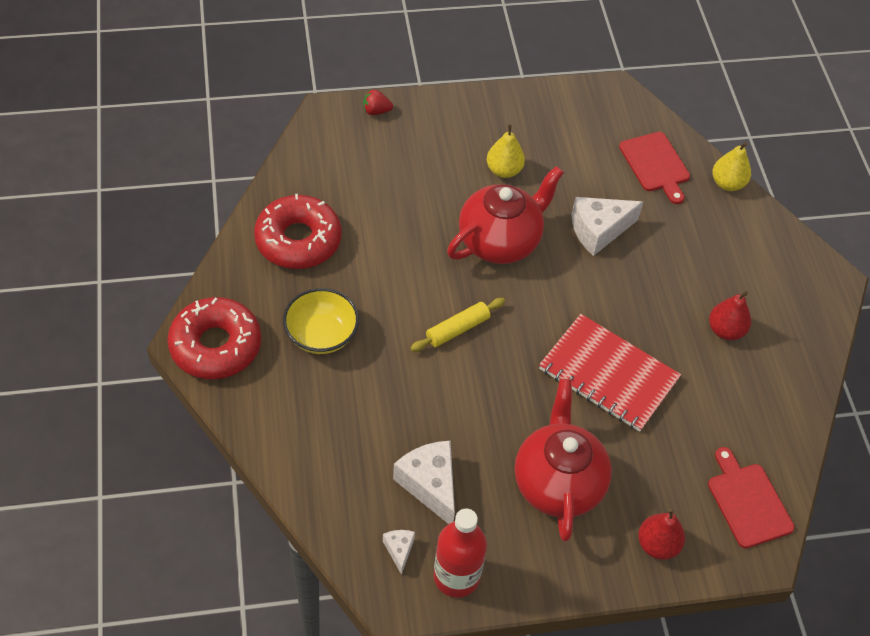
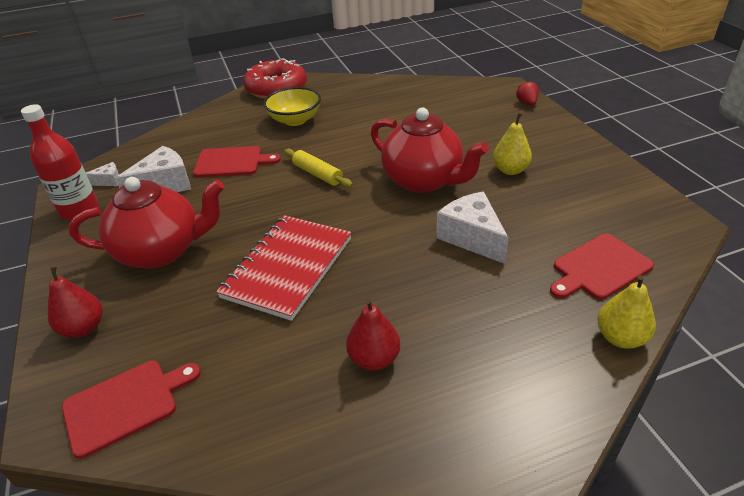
camera: 85 degrees right, 15 degrees down
red donut [254,194,342,269] -> none
none -> red cutting board [193,146,281,177]

